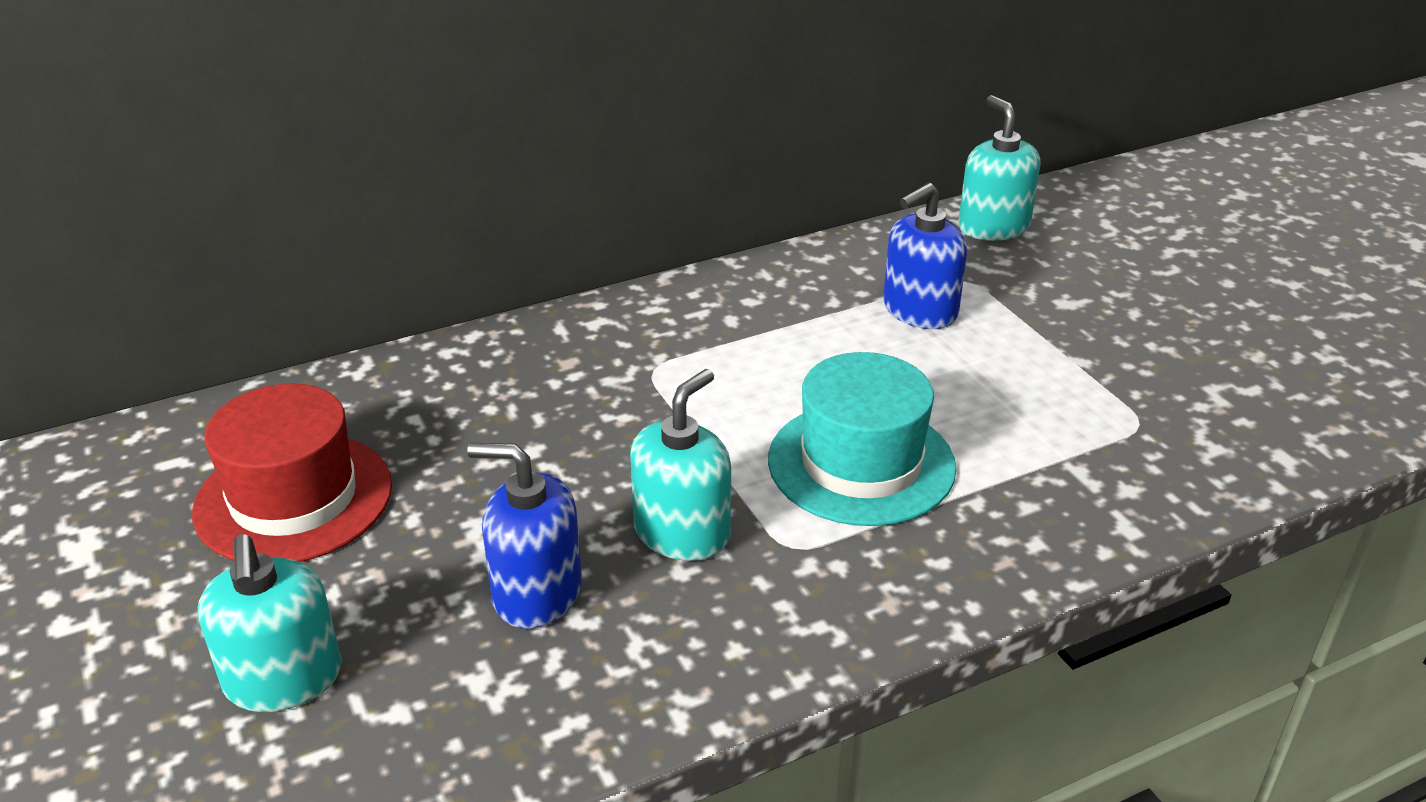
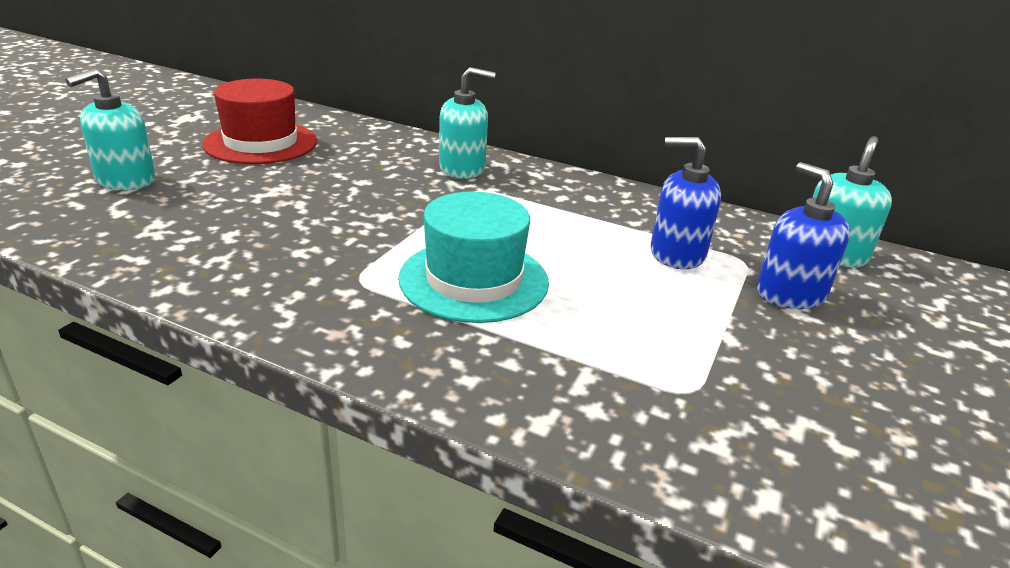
camera: 50 degrees right, 5 degrees down
blue soap dispenser [467,443,582,629] -> blue soap dispenser moved to [757,162,850,309]
turquoise soap dispenser [630,369,731,561] -> turquoise soap dispenser moved to [439,67,496,179]

